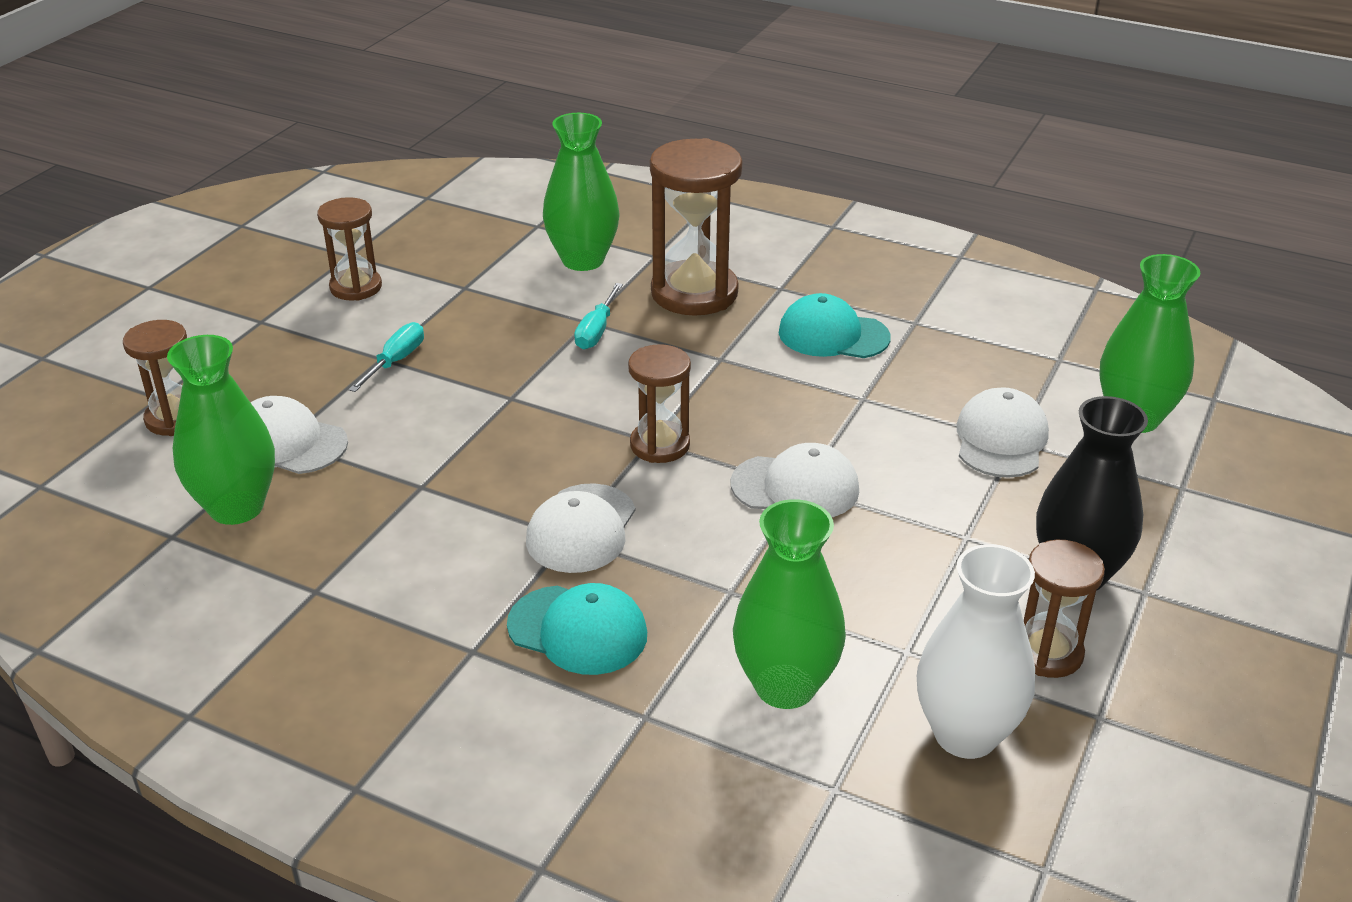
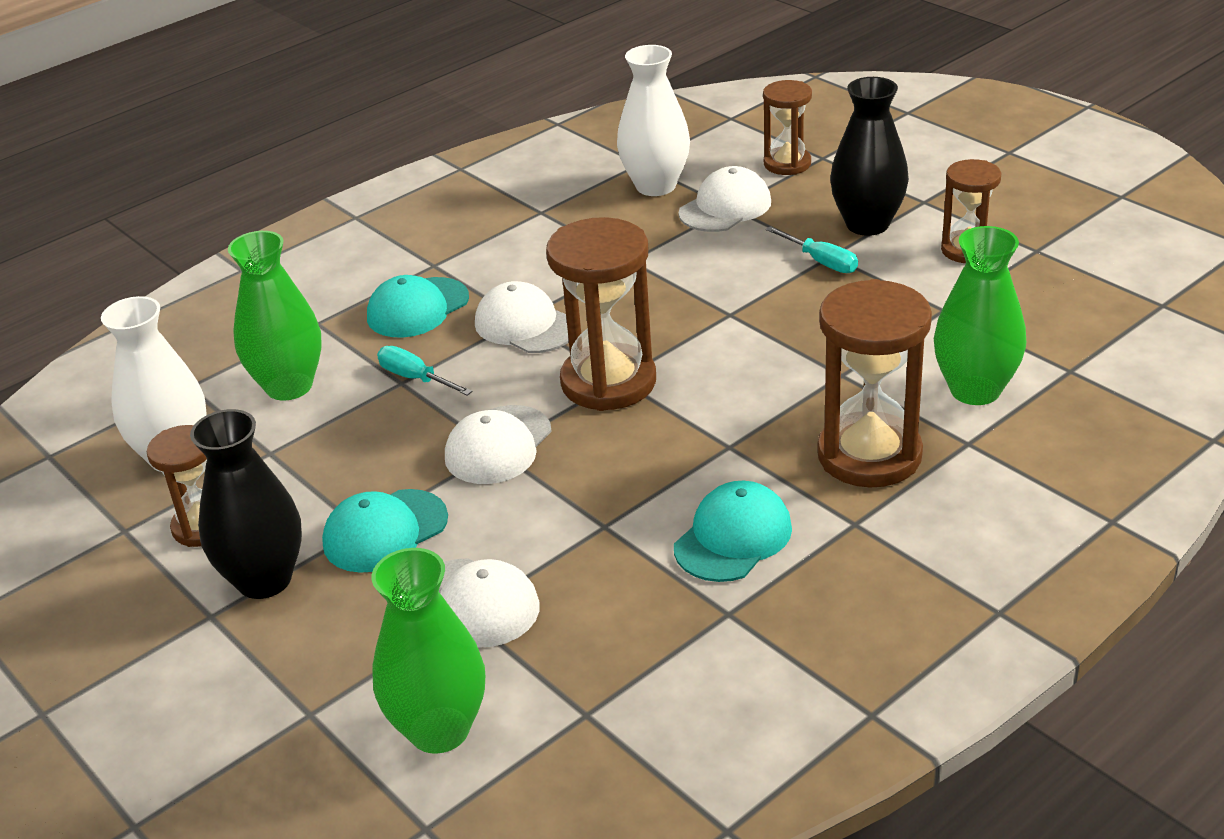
camera: 115 degrees right, 0 degrees up
green vase [167,335,275,525] -> white vase [617,45,690,196]
turquoise screwdriver [574,283,623,349] -> turquoise screwdriver moved to [377,346,472,396]
brown hourglass [628,344,691,463] -> brown hourglass [546,217,656,411], size x1.68
none -> turquoise cap [322,489,448,573]
none -> black vase [830,77,909,236]

